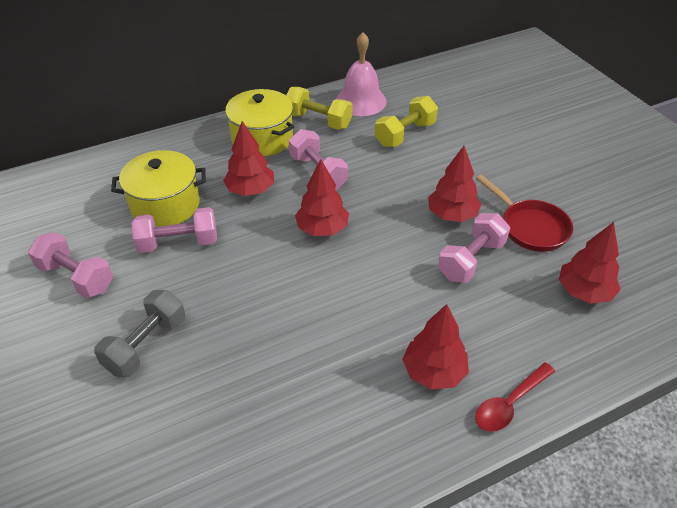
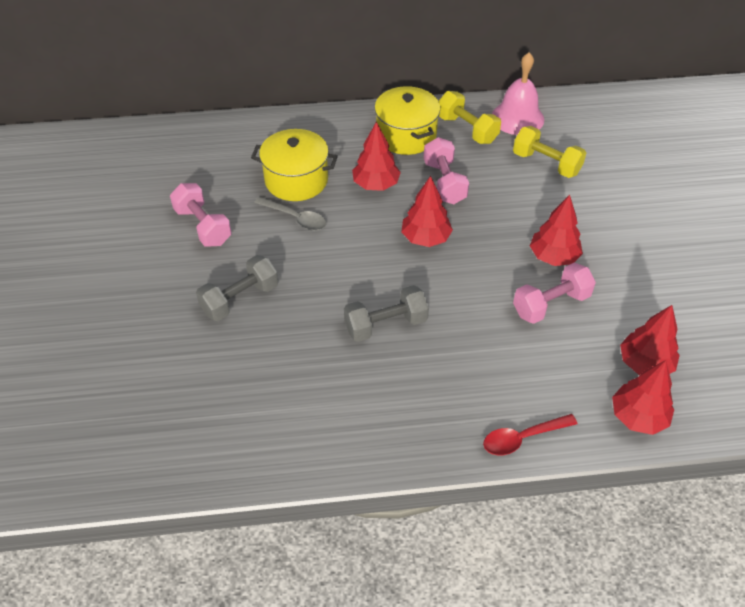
camera: 20 degrees right, 5 degrees up
pink dumbbell [131,207,217,253] -> grey spoon [254,196,326,231]
yellow dumbbell [375,96,438,147] -> yellow dumbbell turned 60 degrees clockwise [513,126,586,178]
red tree [402,304,469,390] -> red tree moved to [612,360,674,435]
red pan [476,175,573,252] -> none
none -> grey dumbbell [344,285,429,342]

